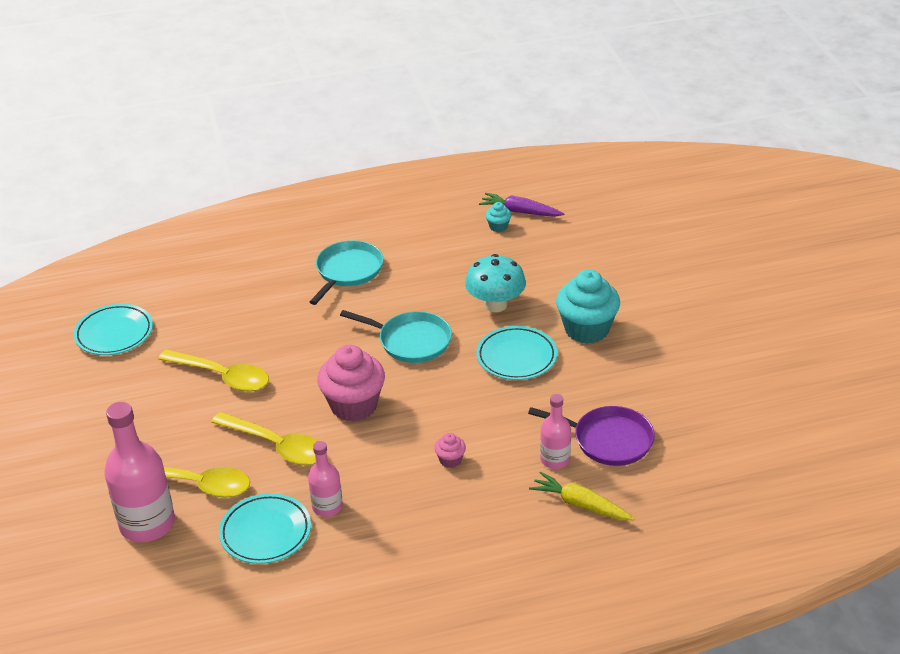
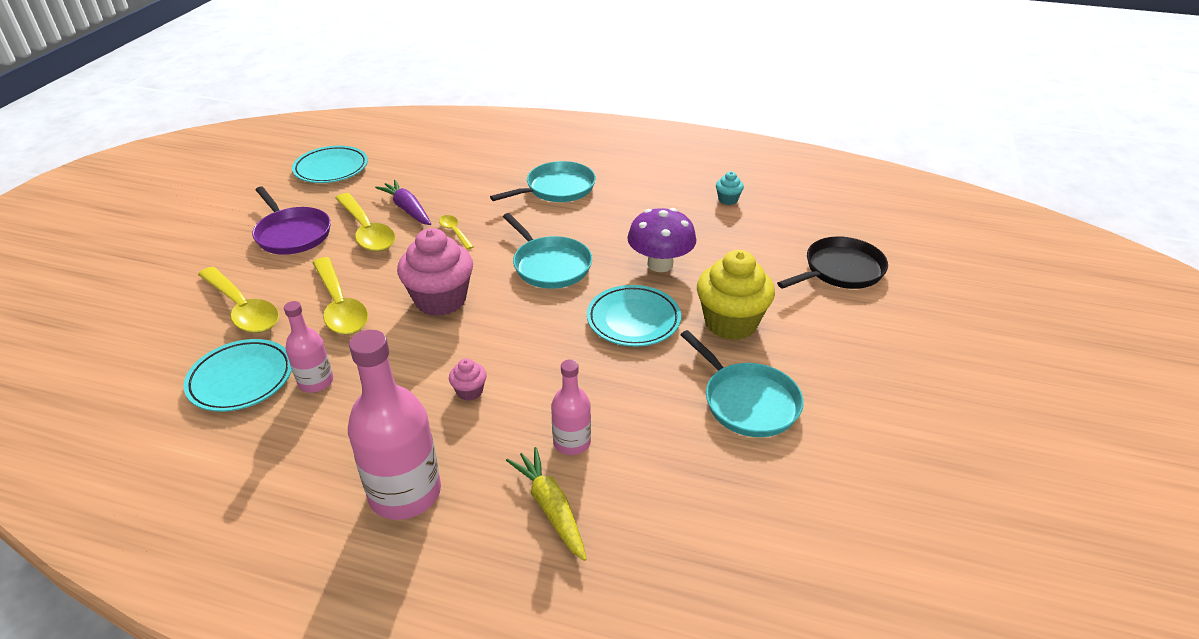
camera: 30 degrees right, 0 degrees up
pink bottle [104,402,175,542] -> pink bottle moved to [348,330,441,520]
turquoise mushroom [465,254,526,312] -> purple mushroom [627,208,696,272]
purple carrot [479,193,564,217] -> purple carrot moved to [375,180,431,225]
purple pan [528,406,655,466] -> purple pan moved to [252,186,331,255]
turquoise cupcake [556,270,620,344] -> yellow cupcake [697,250,775,340]
none -> yellow spoon [439,215,474,250]
none -> turquoise pan [681,330,804,437]
none -> black pan [777,236,888,289]

